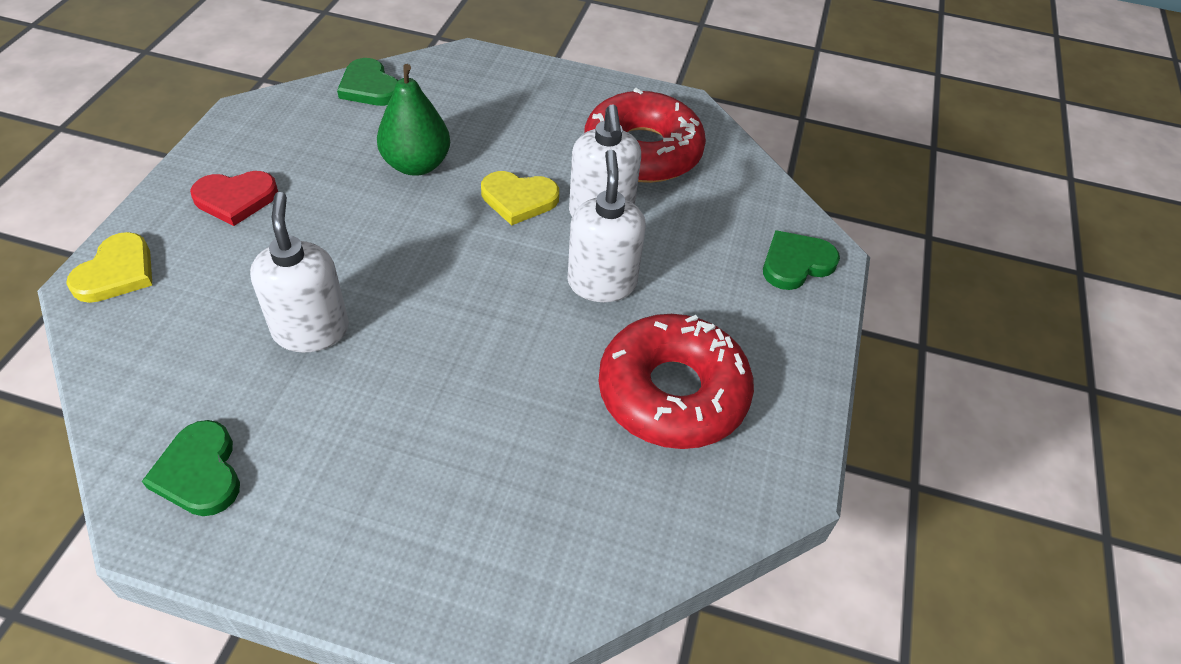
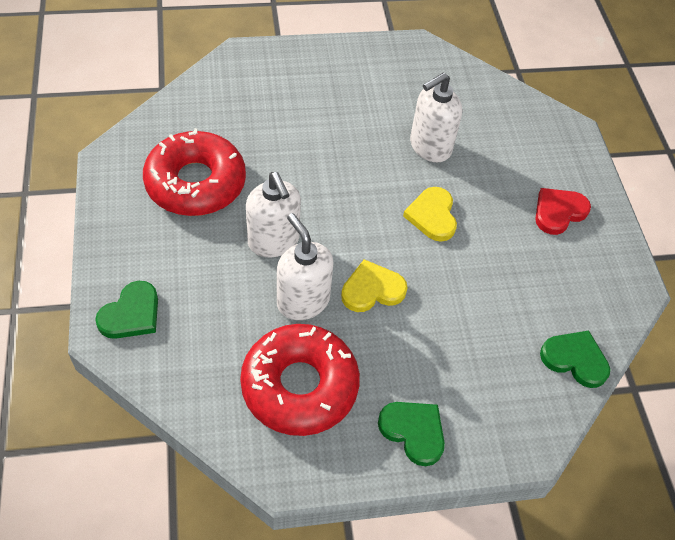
camera: 155 degrees right, 5 degrees up
yellow heart [66,232,152,303] -> yellow heart moved to [403,187,457,242]
green heart [142,420,240,516] -> green heart moved to [378,402,445,466]
white soap dispenser [250,192,349,352] -> white soap dispenser turned 90 degrees clockwise [410,73,462,162]
green pear [377,64,450,176] -> none

